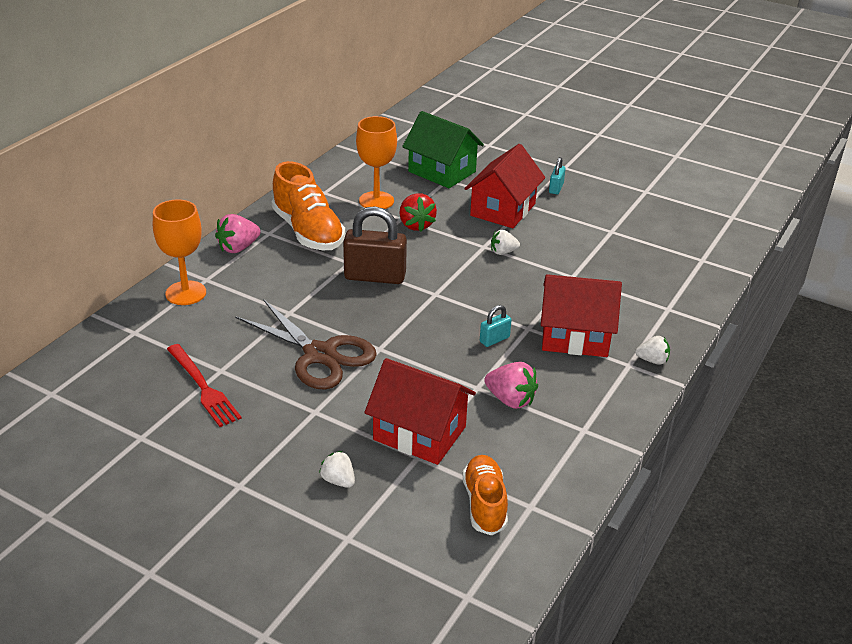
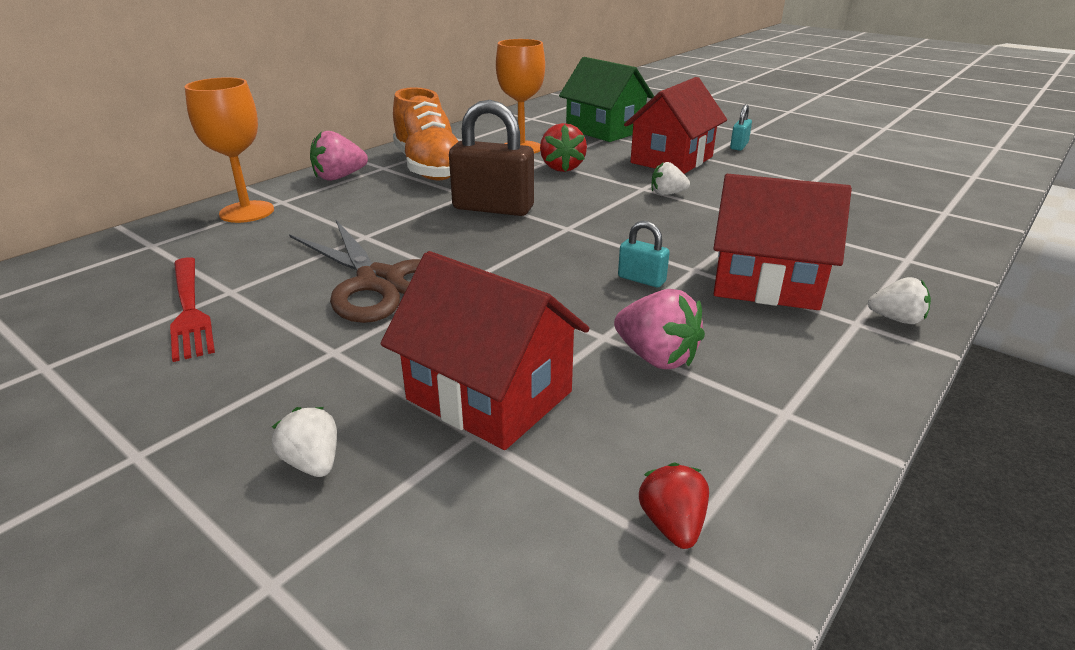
camera: 10 degrees right, 5 degrees down
orange shoe [462,455,508,536] -> none
turquoise padlock [480,305,512,347] -> turquoise padlock turned 60 degrees clockwise [618,221,670,288]
none -> red strawberry [639,462,709,549]

